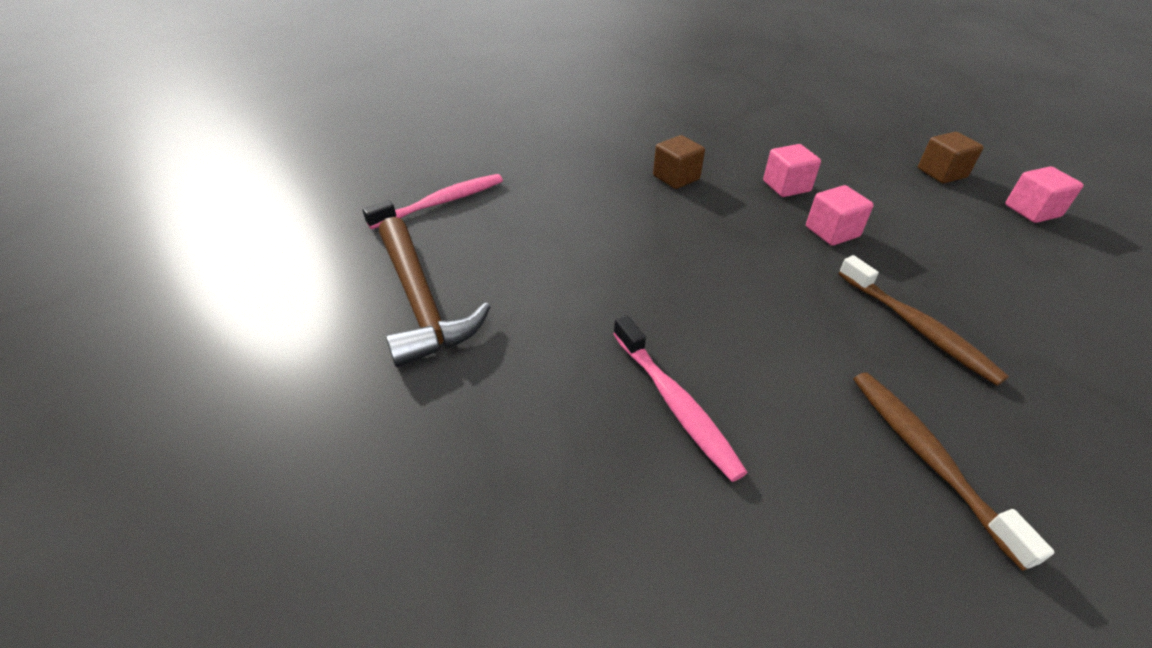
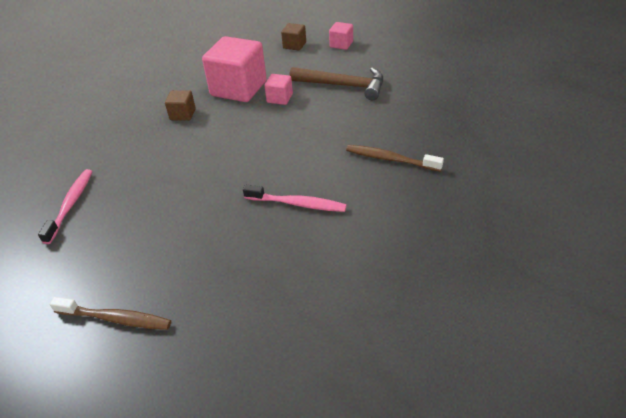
camera: 45 degrees left, 0 degrees up
brown hammer [379,217,490,367] -> brown hammer moved to [289,67,383,100]
pink cube [763,144,821,197] -> pink cube [202,36,267,102], size x2.11
brown toothbrush [839,255,1009,386] -> brown toothbrush moved to [50,297,171,330]

